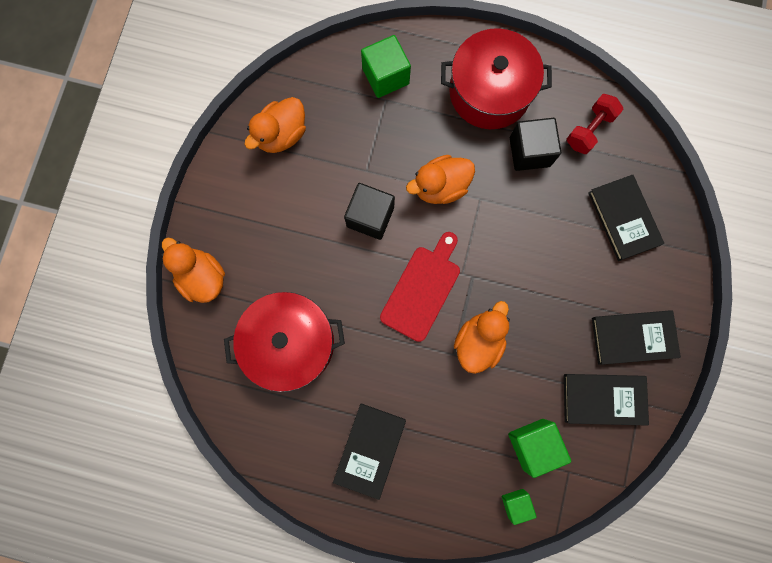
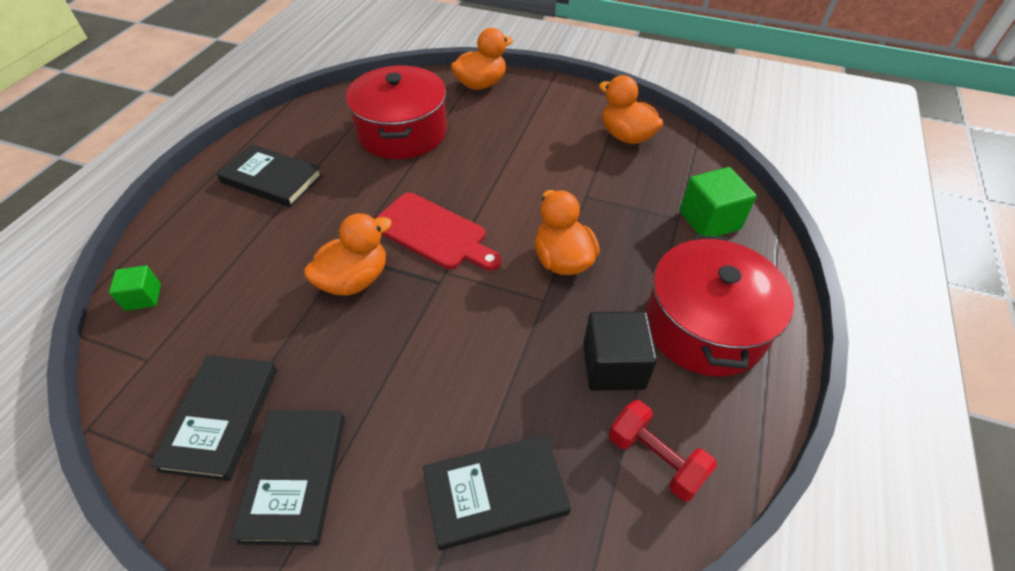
camera: 95 degrees right, 30 degrees down
black cube [344,183,395,240] -> none
orange duck [454,301,510,374] -> orange duck turned 75 degrees counterclockwise [304,213,392,296]
green cube [508,419,571,478] -> none

